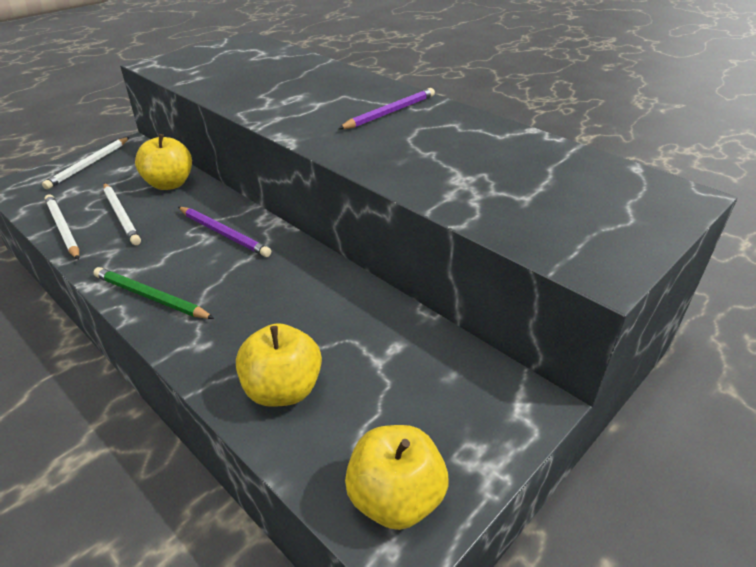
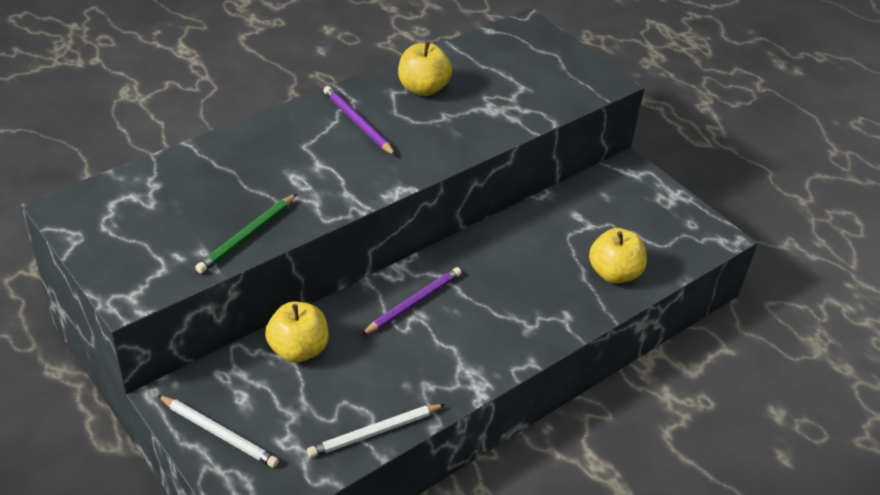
camera: 85 degrees left, 5 degrees up
green pencil [93,267,215,319] -> green pencil moved to [195,194,297,273]
white pencil [103,183,141,245] -> none
yellow apple [345,425,449,530] -> yellow apple moved to [398,42,452,96]

